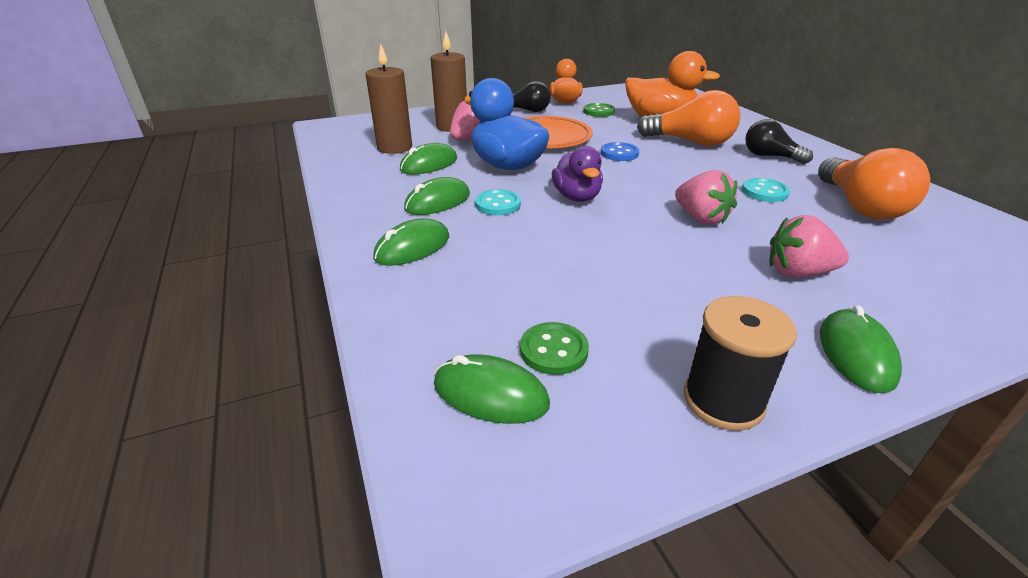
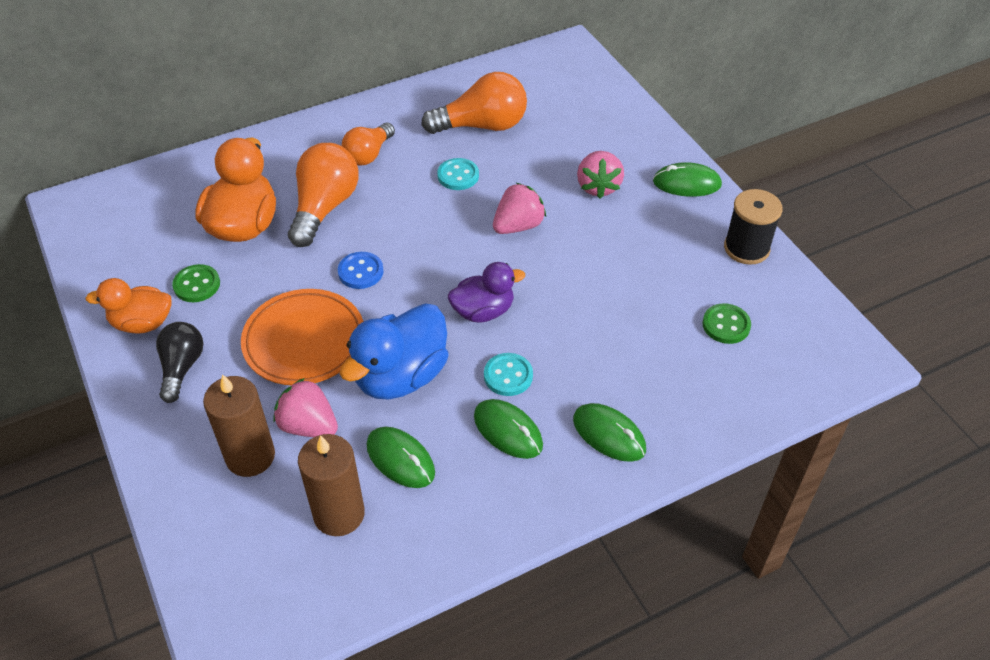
camera: 95 degrees left, 15 degrees up
green mouse [434,354,550,424] -> none
black light bulb [745,119,813,164] -> orange light bulb [341,123,395,166]

